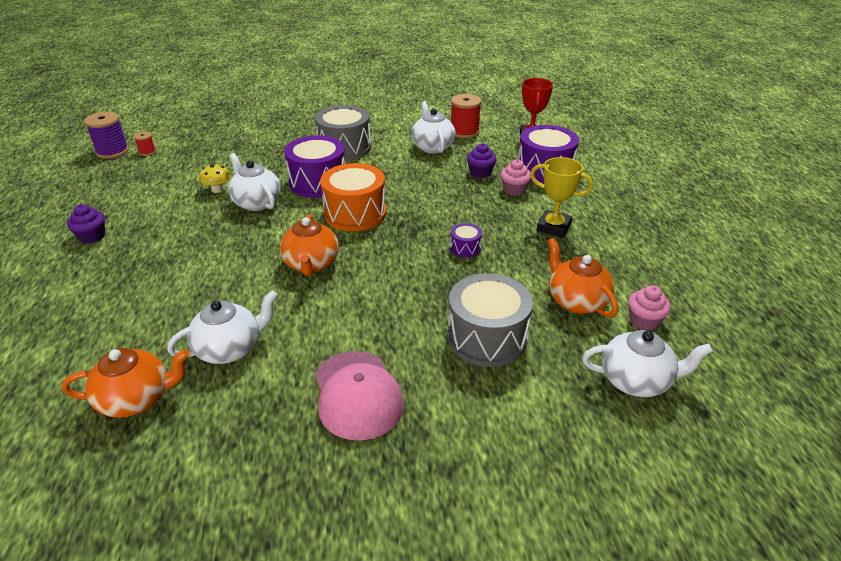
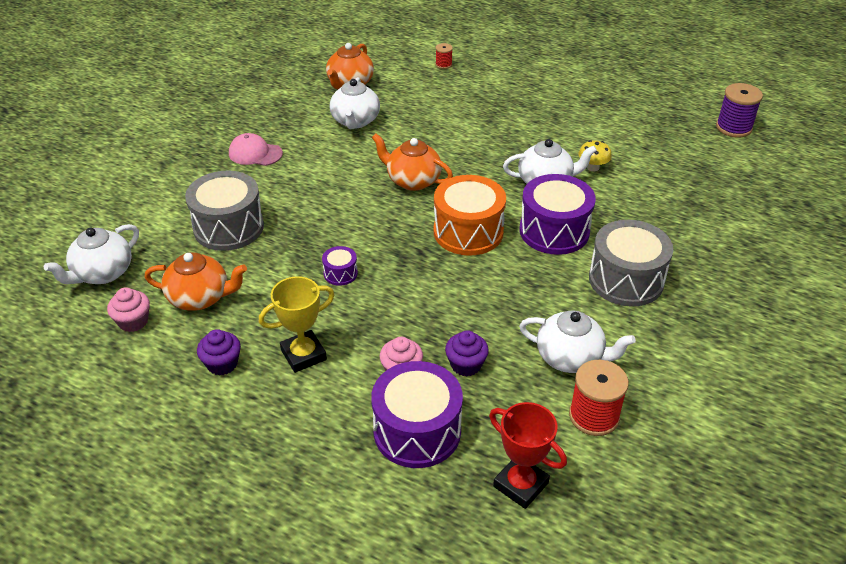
camera: 125 degrees right, 5 degrees up
purple cupcake [67,204,105,244] -> purple cupcake moved to [197,329,241,375]
red spool [134,132,156,156] -> red spool moved to [435,43,453,69]
pink cap [315,351,404,440] -> pink cap [229,133,283,166], size x0.67

